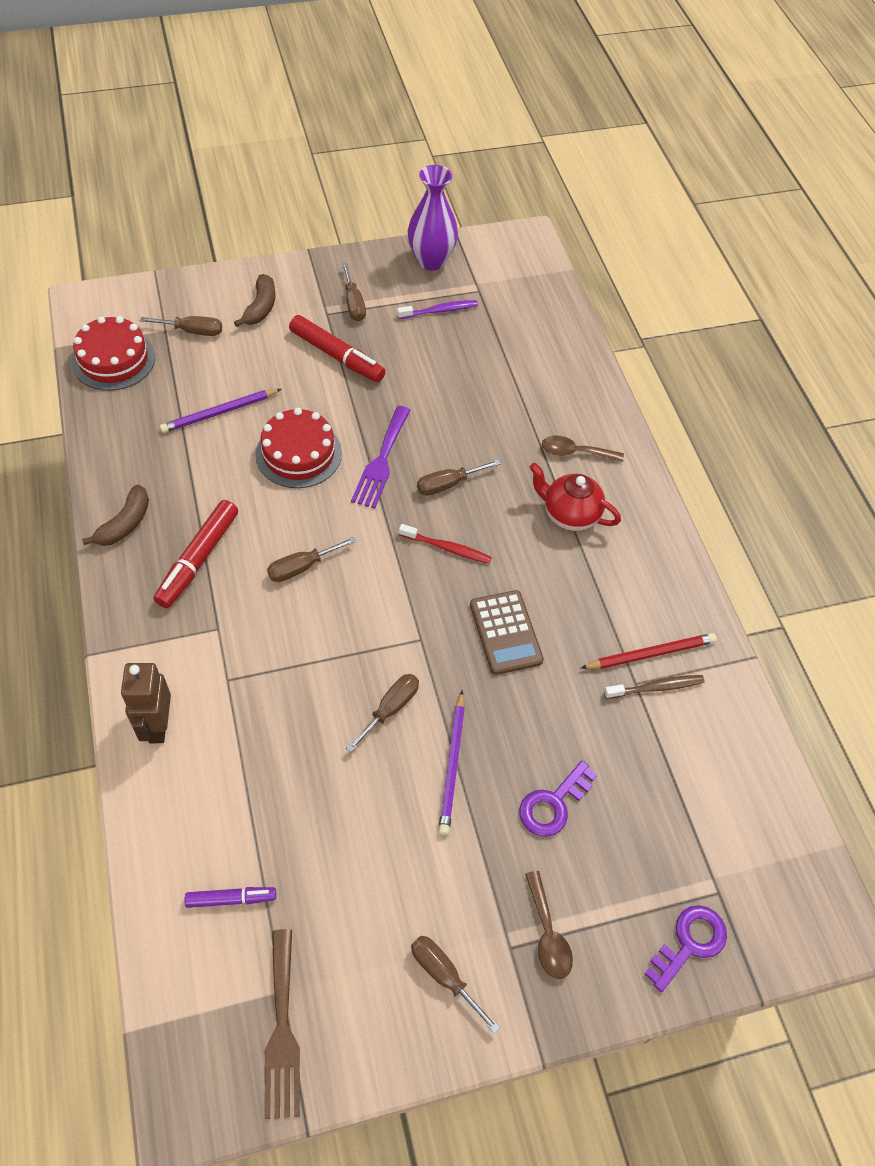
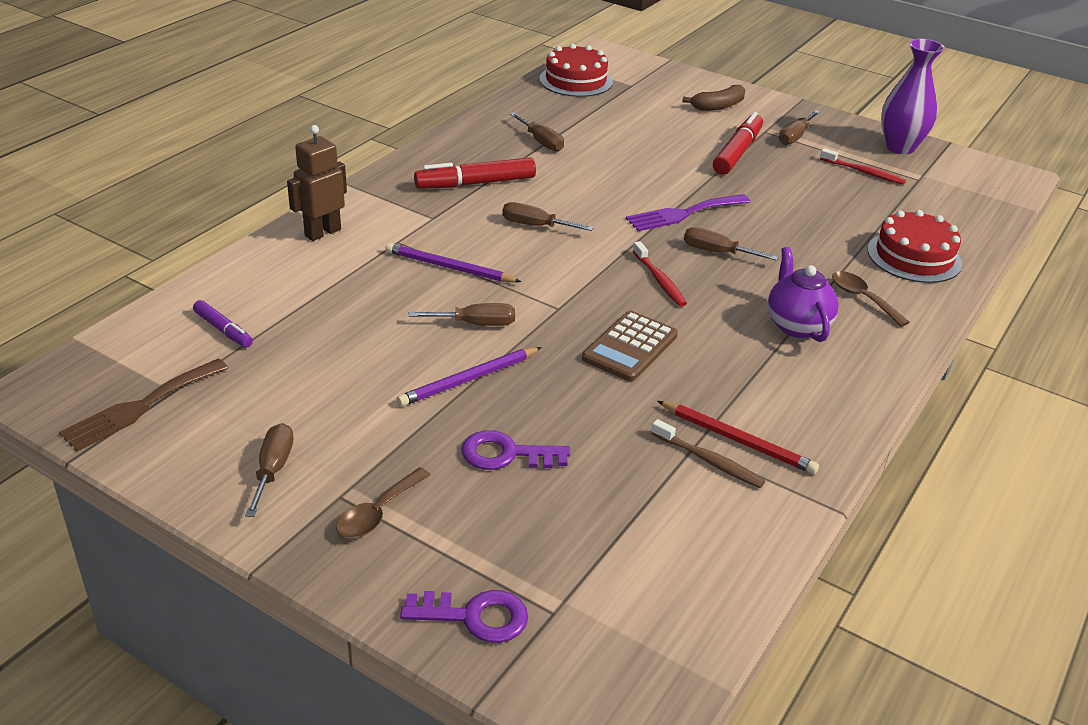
camera: 50 degrees right, 20 degrees down
brown banana [82,484,149,546] -> none
brown screwdriver [140,316,222,336] -> brown screwdriver moved to [510,113,564,152]
purple pencil [160,389,281,433] -> purple pencil moved to [385,243,521,282]
red cake [255,408,342,488] -> red cake moved to [867,210,962,283]
red marker [289,315,386,382] -> red marker turned 150 degrees counterclockwise [713,112,763,175]
purple toothbrush [397,300,478,319] -> red toothbrush [820,148,906,185]
red teapot [530,463,621,531] -> purple teapot [768,247,839,342]

